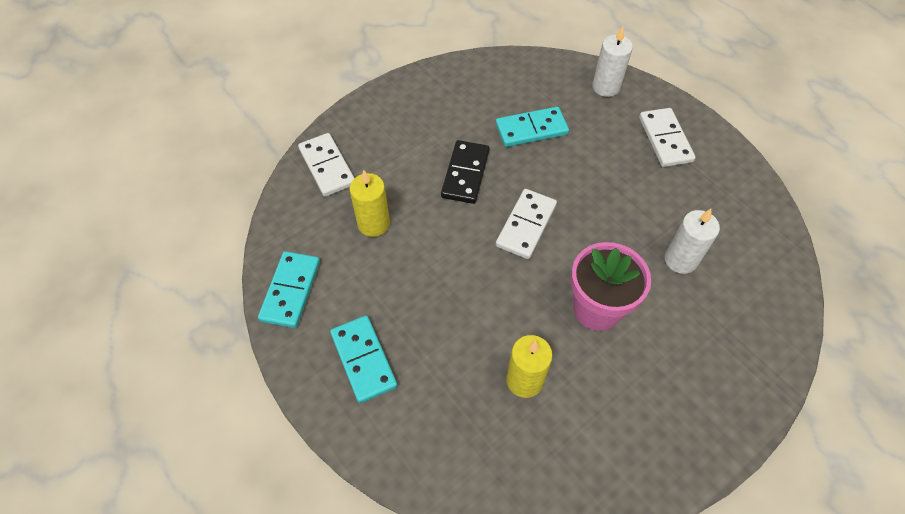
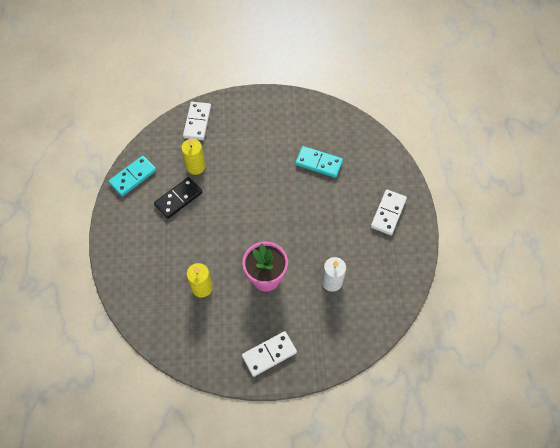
camera: 35 degrees right, 5 degrees up
turquoise domino [330,315,398,403] -> none
black domino [441,140,489,204] -> black domino moved to [154,177,202,219]
white domino [496,189,557,259] -> white domino moved to [242,331,297,377]
white candle [592,26,633,97] -> none

